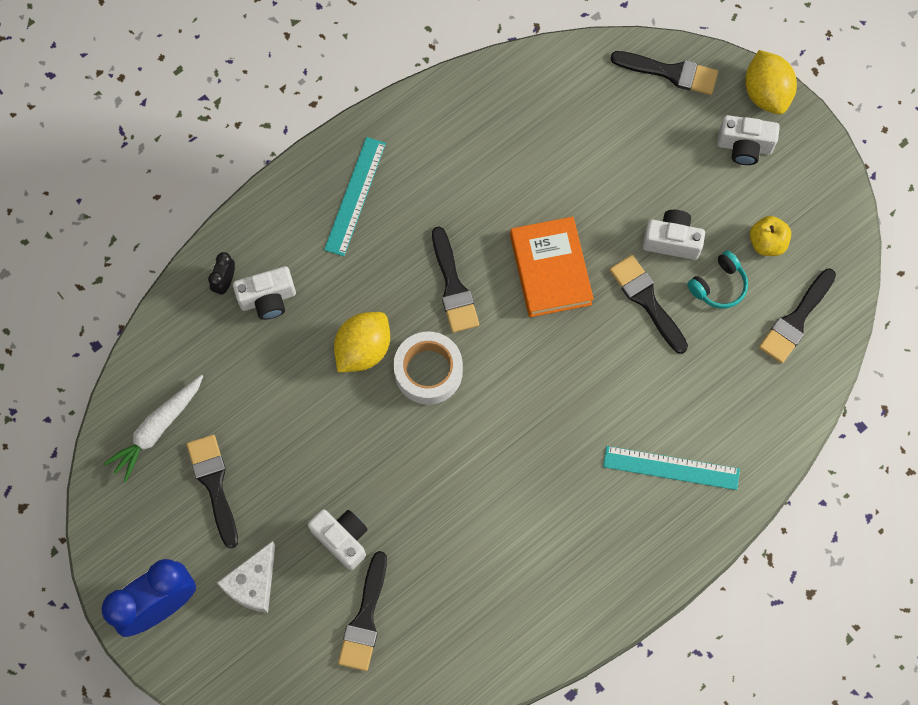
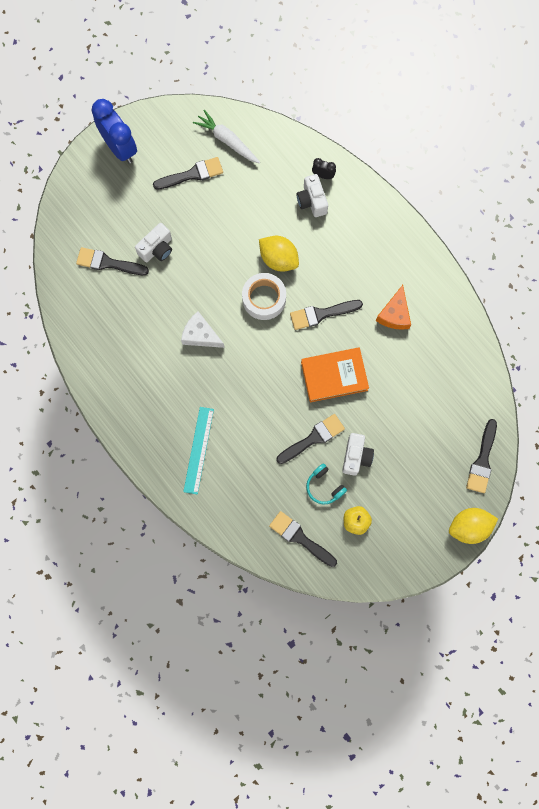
camera: 90 degrees right, 5 degrees up
white cheese [217,541,275,613] -> white cheese moved to [181,311,225,348]
turquoise ruler [324,137,386,256] -> none
white camera [717,115,780,165] -> none
none -> orange cheese [376,285,411,330]

